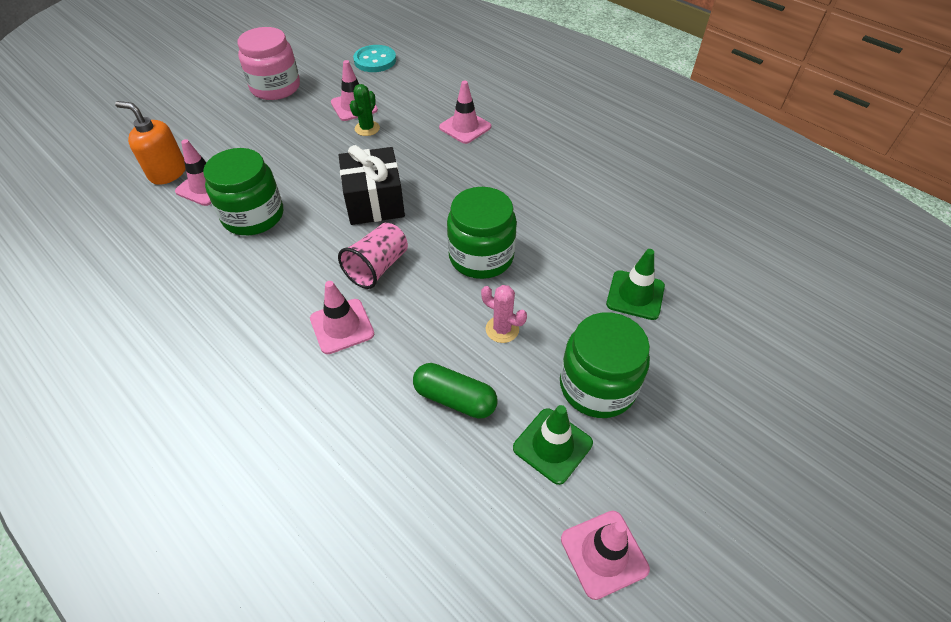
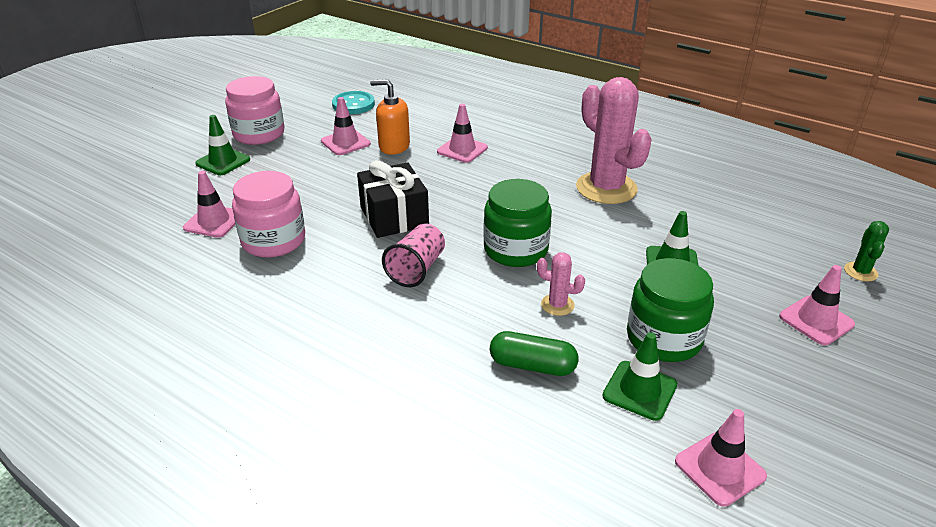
camera: 10 degrees left, 15 degrees down
orange soap dispenser [115,101,185,185] -> orange soap dispenser moved to [370,79,410,155]
green jar [203,148,283,235] -> pink jar [232,171,305,258]
pink traffic cone [310,281,374,354] -> pink traffic cone moved to [779,265,855,345]
green cactus [350,84,380,136] -> green cactus moved to [844,221,889,282]
none -> green traffic cone [195,115,250,175]
none -> pink cactus [576,77,652,204]

